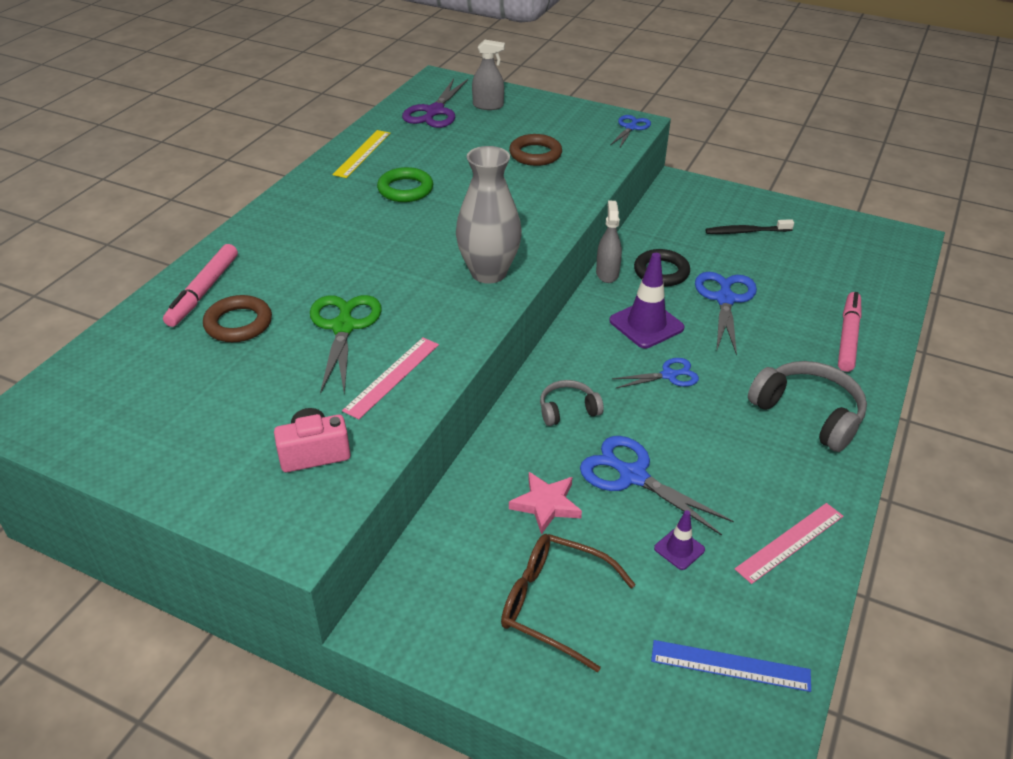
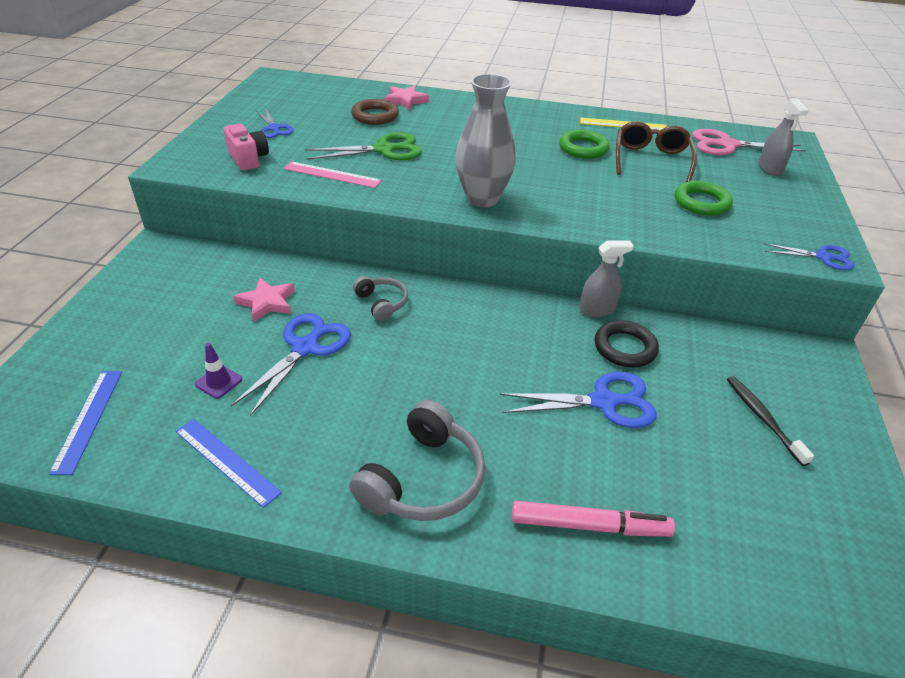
camera: 75 degrees right, 0 degrees up
pink marker [163,244,238,327] -> pink star [384,85,429,110]
purple scissors [402,79,468,128] -> pink scissors [692,129,806,155]
brown glasses [501,534,636,673] -> brown glasses moved to [616,121,697,182]
brown ring [509,134,562,166] -> green ring [675,181,733,216]
purple traffic cone [609,253,685,348] -> none
blue scissors [612,358,699,388] -> blue scissors moved to [257,110,294,138]
pink ruler [735,503,843,584] -> blue ruler [175,419,282,508]

